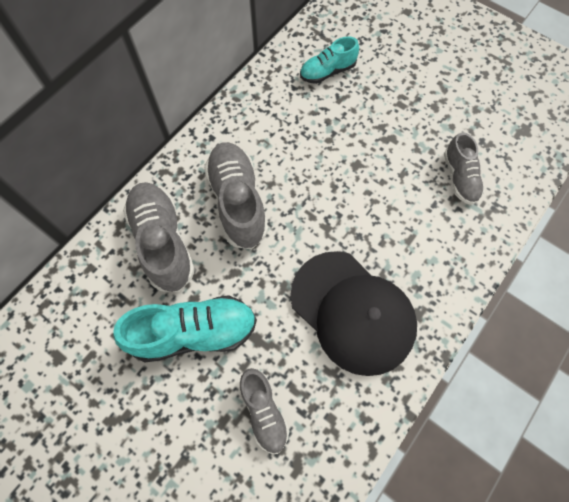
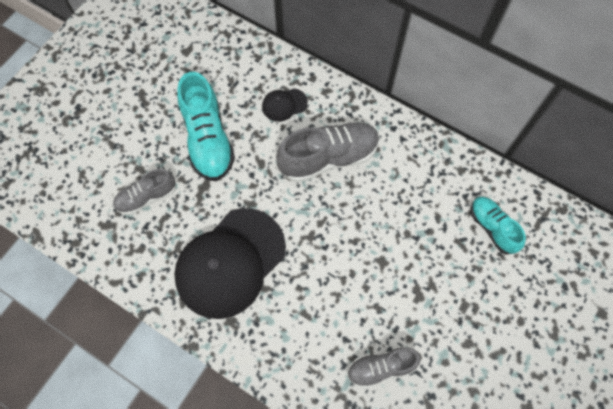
camera: 85 degrees right, 0 degrees up
grey shoe [123,182,195,292] -> black cap [262,88,308,122]

